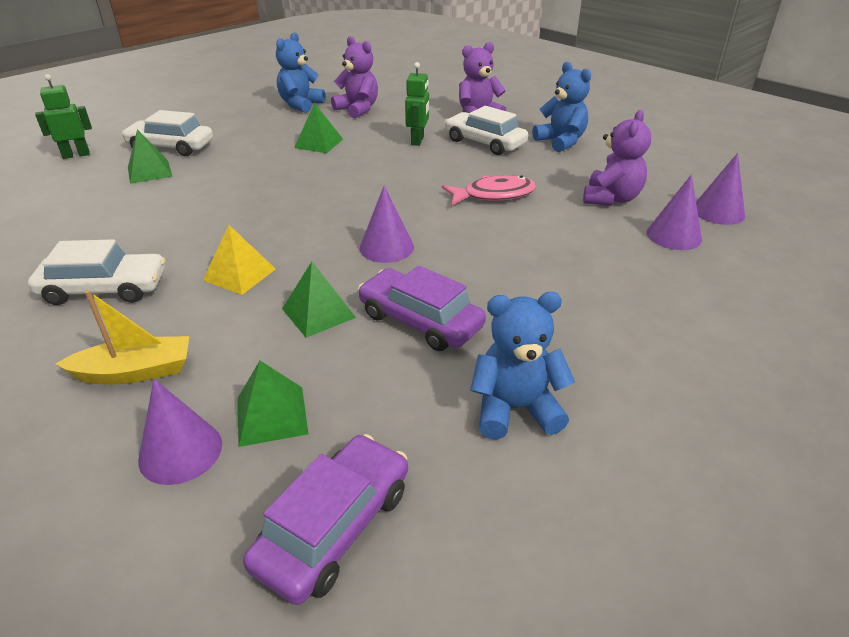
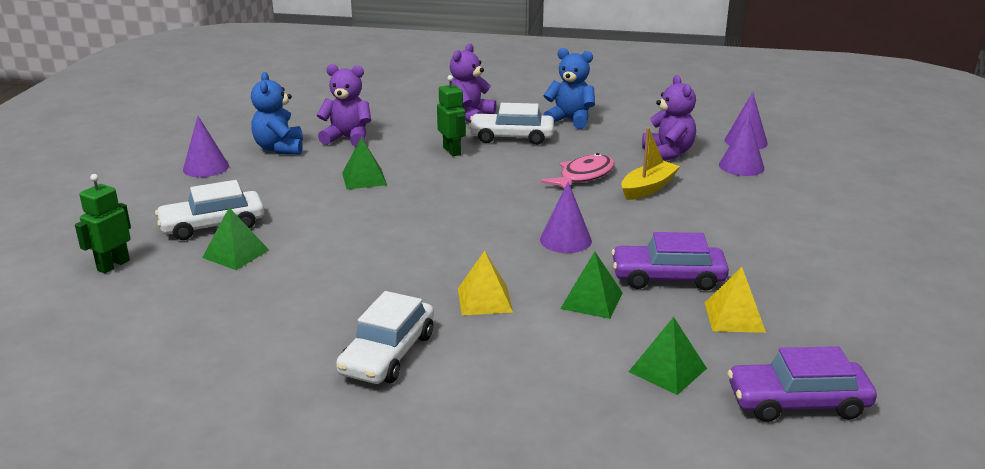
camera: 35 degrees left, 10 degrees down
white car [28,239,166,305] -> white car turned 150 degrees clockwise [336,291,434,384]
yellow boat [56,290,189,385] -> yellow boat moved to [621,127,680,200]
purple cone [138,379,222,485] -> purple cone moved to [183,116,229,177]
purple car [243,434,408,605] -> purple car turned 90 degrees counterclockwise [728,346,877,422]
blue teddy bear [470,292,575,440] -> none
none -> yellow pyramid [705,267,766,333]

